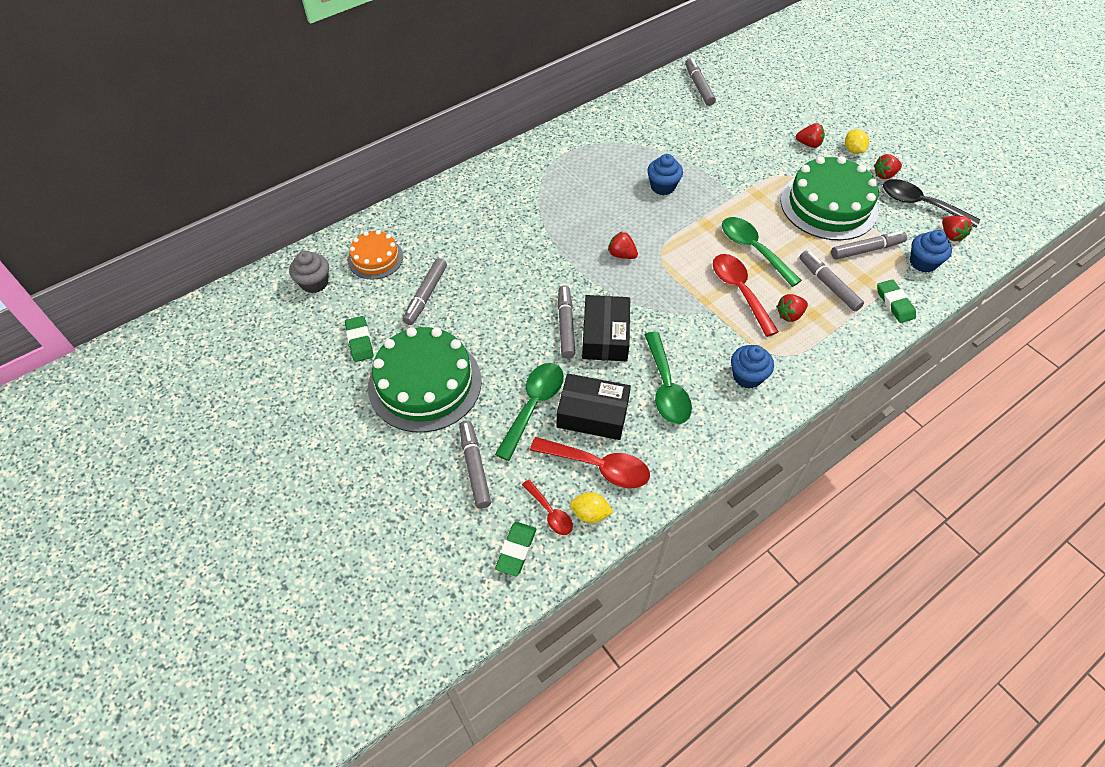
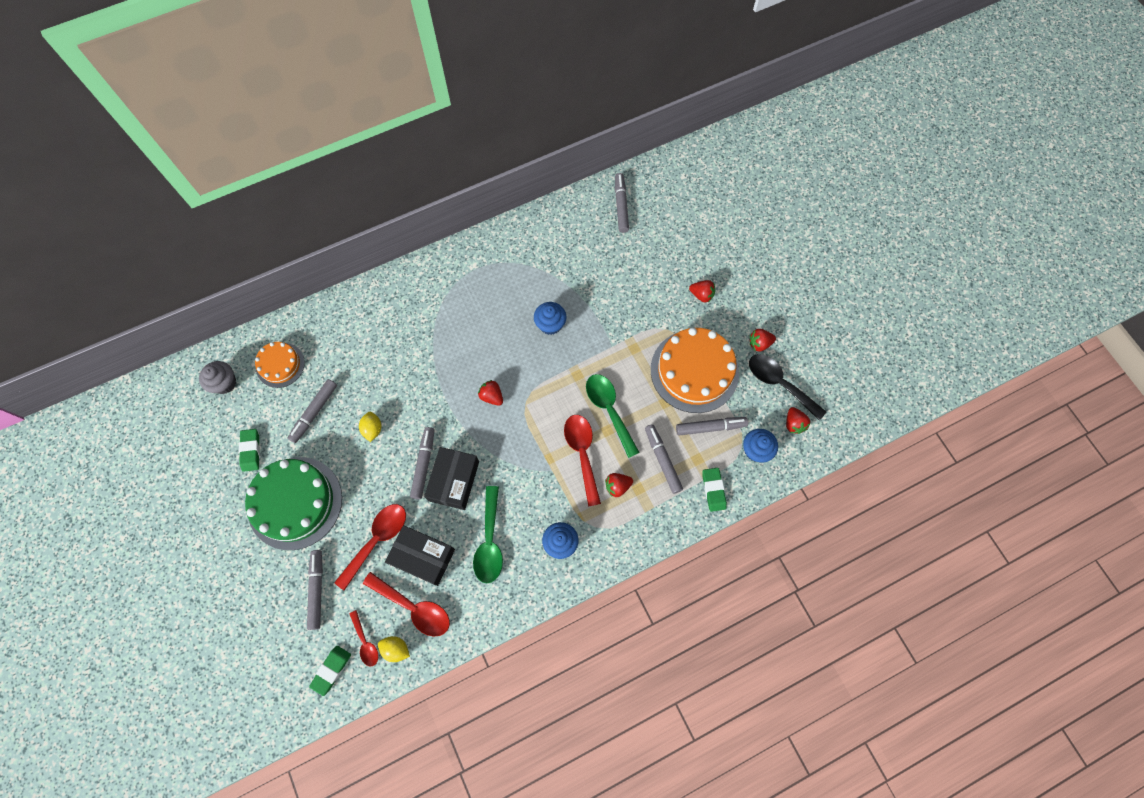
camera: 10 degrees right, 15 degrees up
green spoon [495,363,564,461] -> red spoon [334,504,406,590]
green cake [780,156,879,240] -> orange cake [651,328,739,413]
yellow lemon [845,129,869,154] -> yellow lemon moved to [359,412,381,442]

